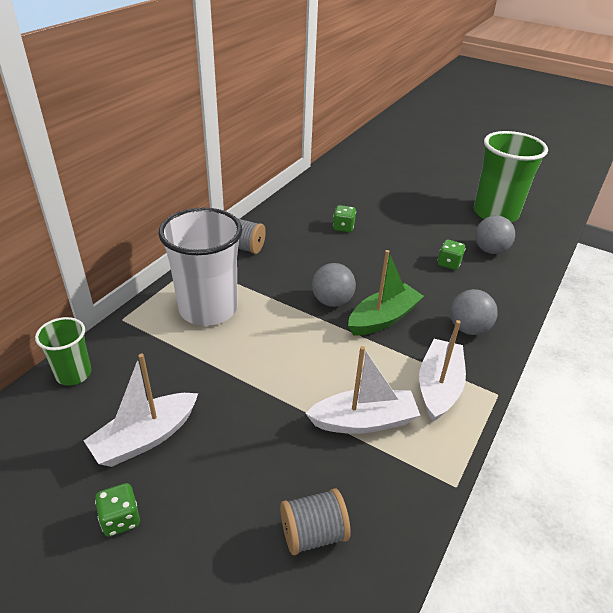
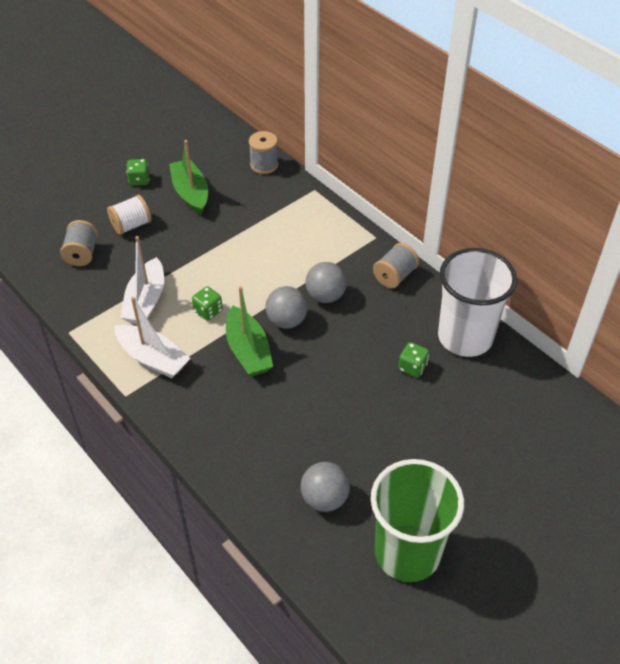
camera: 110 degrees right, 10 degrees up
green cup [35,317,92,386] -> grey spool [249,131,278,174]
white boat [83,354,198,467] -> green boat [169,140,208,215]
white cup [158,207,242,326] -> white cup moved to [438,248,517,357]
green dice [437,240,466,270] -> green dice moved to [192,286,223,320]
grey ball [450,289,498,335] -> grey ball moved to [305,262,347,303]
none -> white spool [107,195,151,235]

